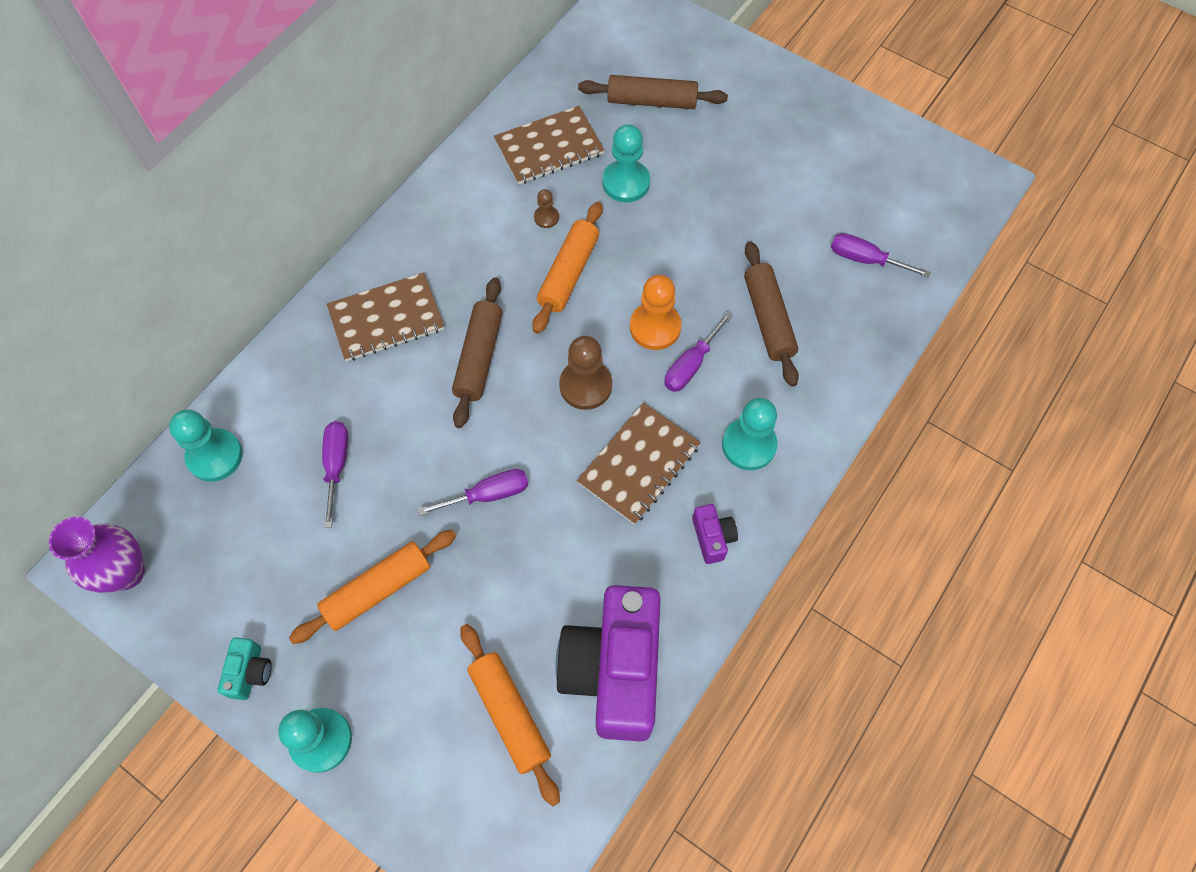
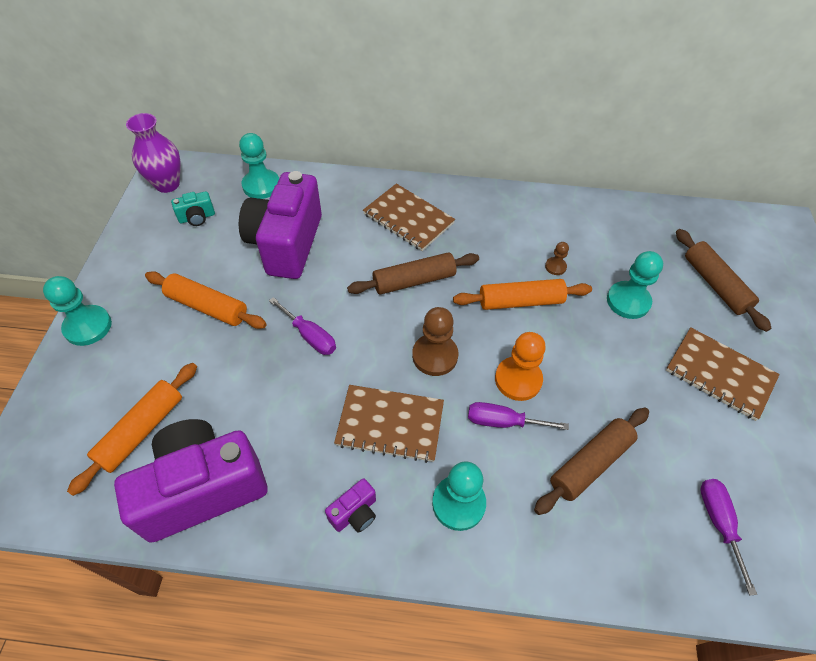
camera: 60 degrees right, 10 degrees down
turquoise camera [217,637,272,700] -> turquoise camera moved to [171,191,215,226]
purple screwdriver [322,421,348,528] -> purple camera [239,171,322,279]
brown notebook [494,106,605,185] -> brown notebook moved to [666,327,780,421]

